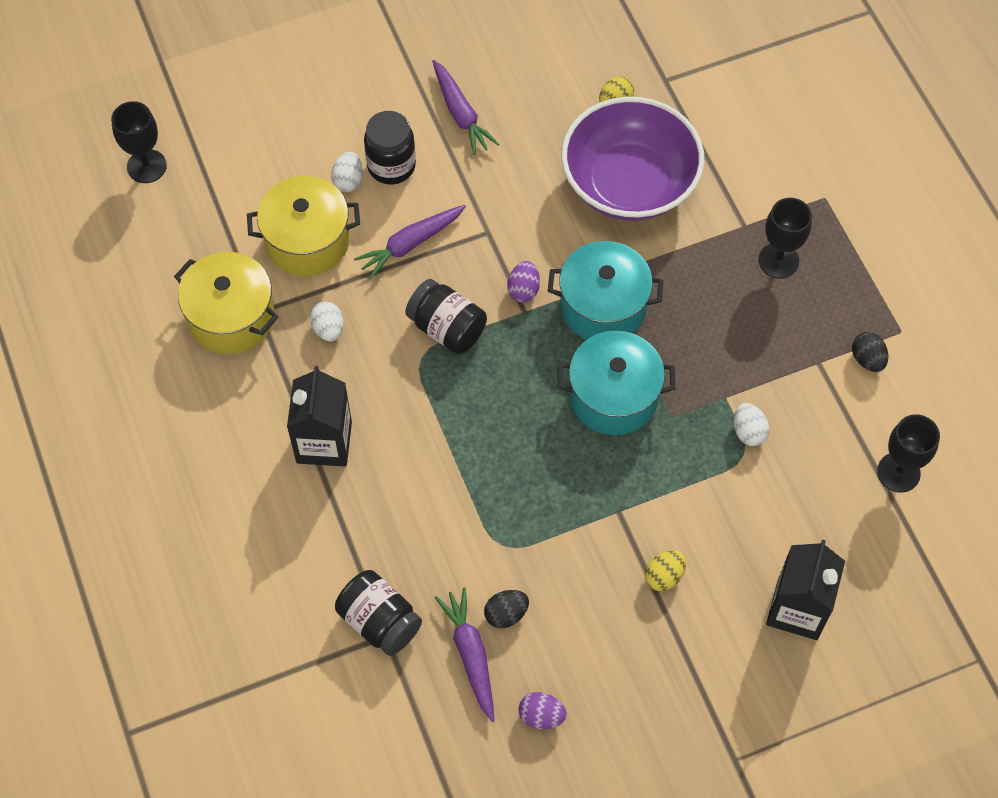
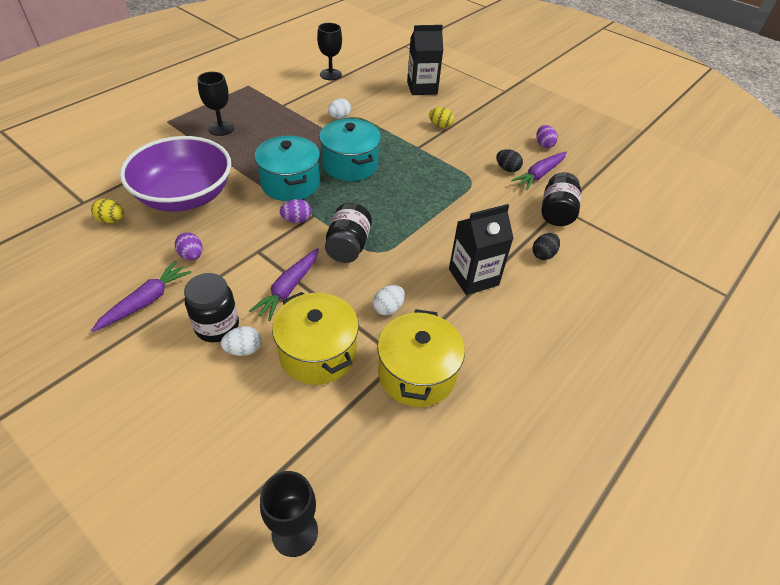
camera: 120 degrees left, 15 degrees down
purple carrot [354,205,466,280] -> purple carrot turned 90 degrees clockwise [249,248,319,321]
black egg [852,332,888,372] -> black egg moved to [533,233,560,260]
none -> purple egg [175,232,203,261]

